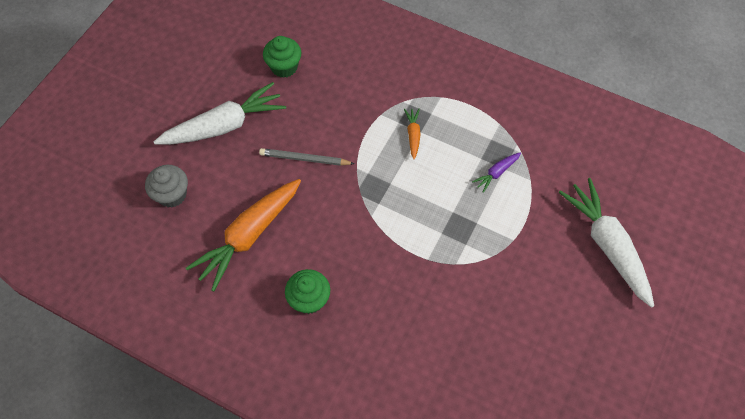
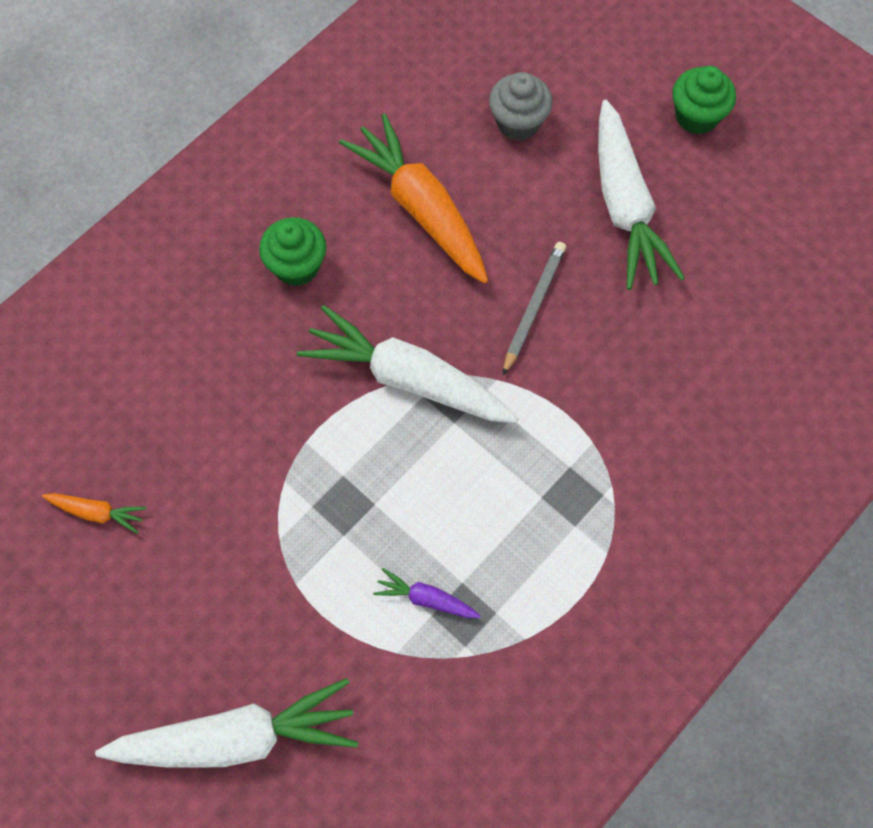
camera: 105 degrees right, 5 degrees up
green cupcake [263,36,301,78] -> green cupcake moved to [672,66,736,134]
orange carrot [404,109,421,159] -> orange carrot moved to [42,493,146,534]
purple carrot [472,152,521,193] -> purple carrot turned 45 degrees counterclockwise [373,568,480,618]
none -> white carrot [297,305,519,423]

